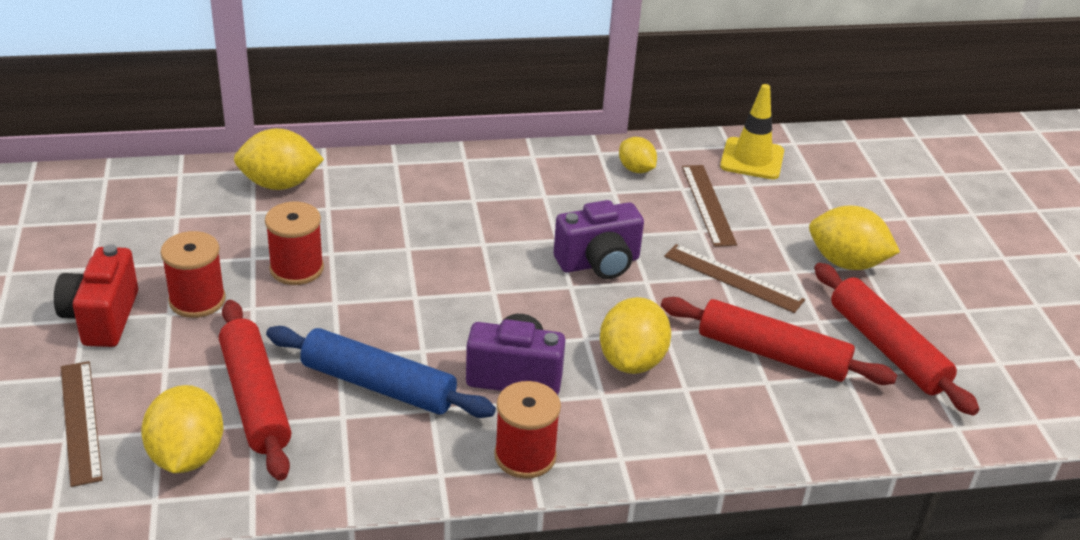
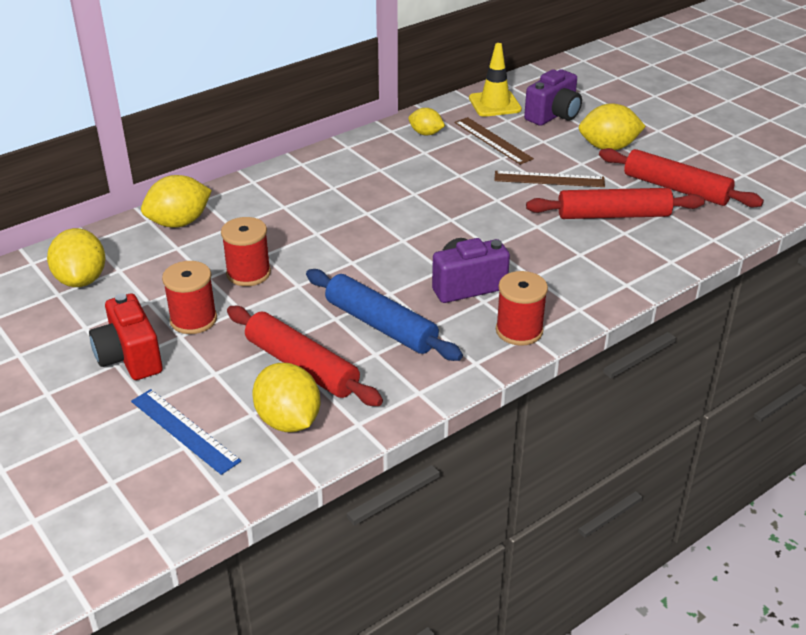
camera: 25 degrees left, 0 degrees up
brown ruler [61,361,102,487] -> blue ruler [131,389,241,475]
blue rolling pin [266,326,496,418] -> blue rolling pin turned 45 degrees clockwise [306,269,463,361]
purple camera [554,200,644,279] -> purple camera moved to [524,69,582,126]
yellow lemon [600,297,671,374] -> yellow lemon moved to [47,228,106,287]

